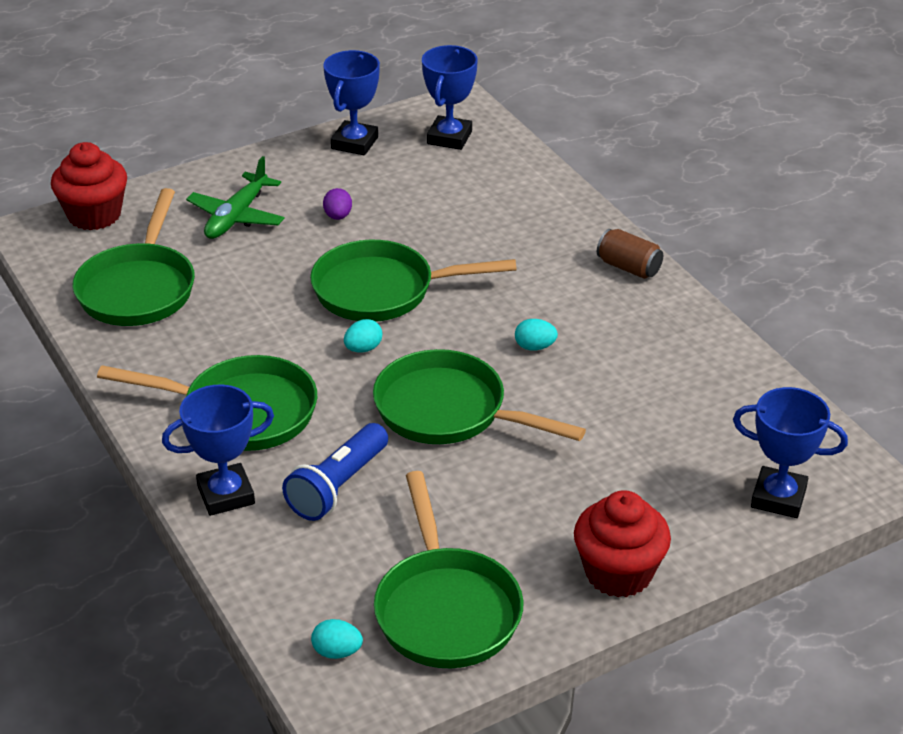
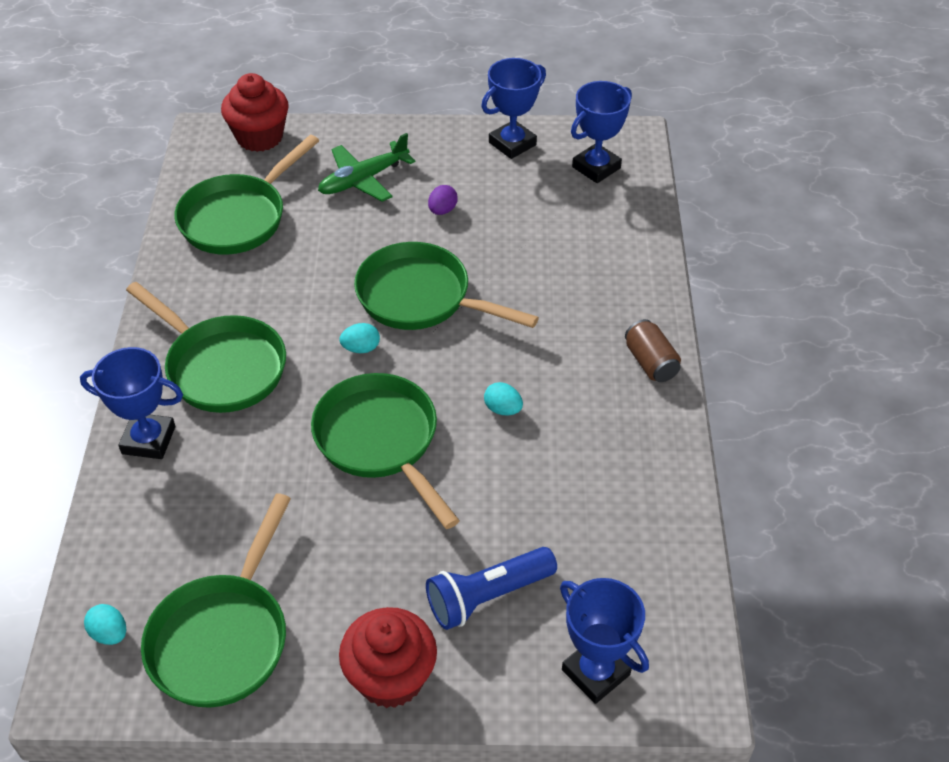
camera: 30 degrees right, 10 degrees up
blue flashlight [282,423,388,521] -> blue flashlight moved to [426,547,557,630]

